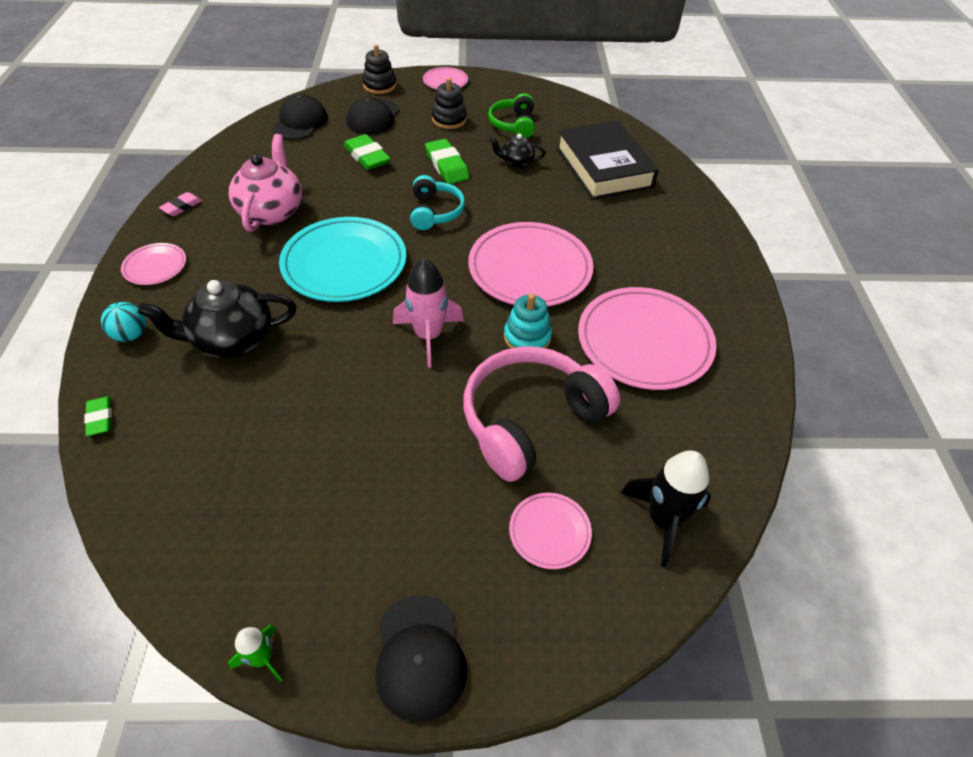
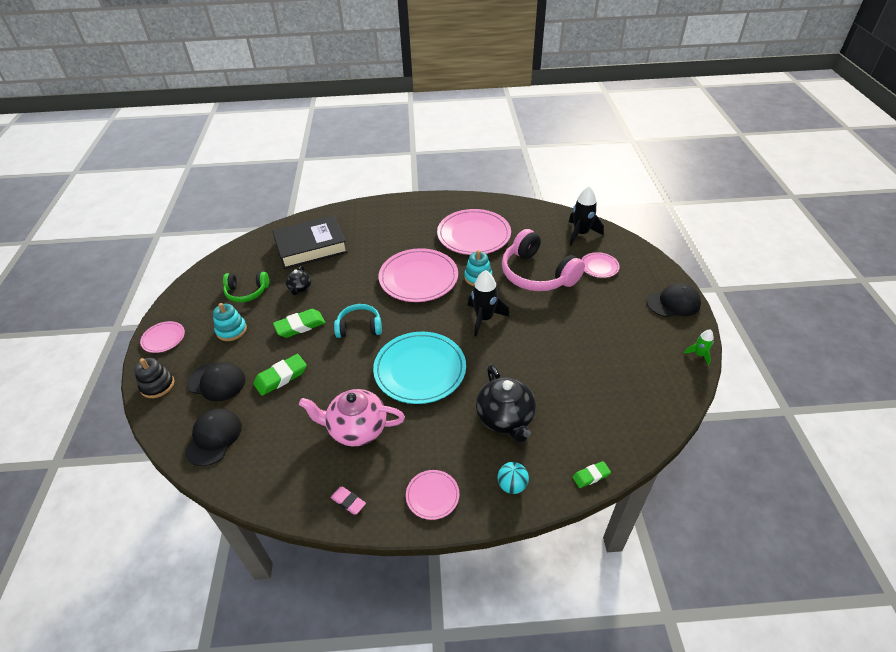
camera: 90 degrees left, 5 degrees down
black cap [272,94,327,140] -> black cap turned 90 degrees clockwise [185,408,242,466]
pink rocket [393,258,464,368] -> black rocket [468,270,510,337]
black stacking toy [432,78,467,129] -> turquoise stacking toy [213,303,247,341]

